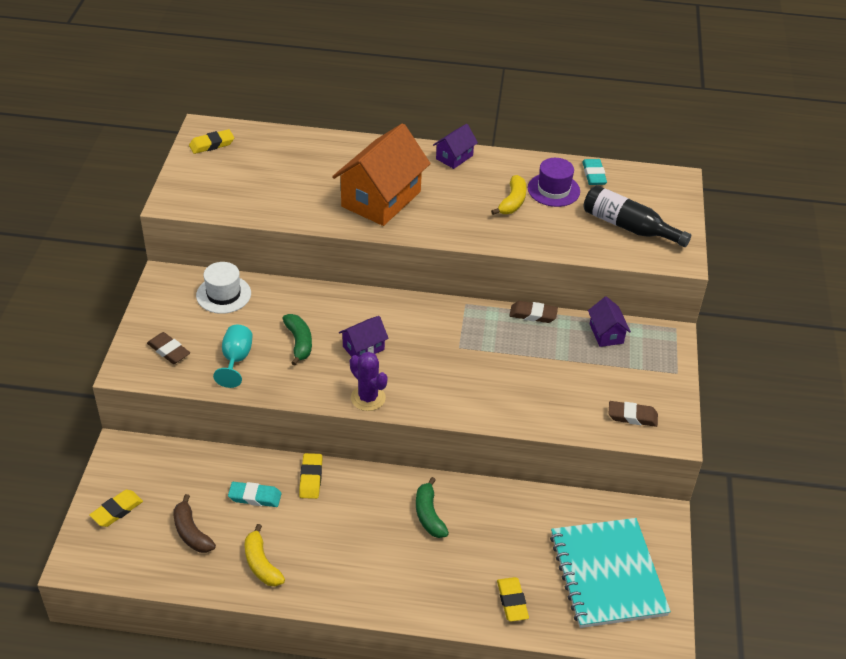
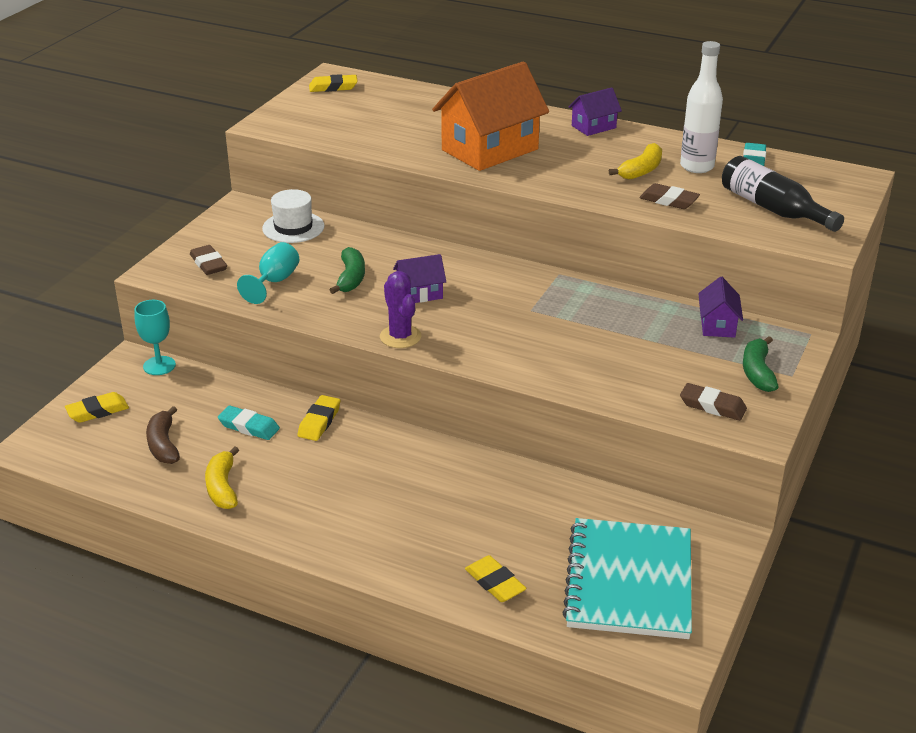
camera: 20 degrees right, 10 degrees down
green banana [416,477,449,538] -> green banana moved to [743,336,779,392]
yellow eraser [497,577,529,621] -> yellow eraser turned 45 degrees counterclockwise [465,555,527,602]
brown eraser [509,301,558,323] -> brown eraser moved to [640,183,700,209]
purple hat [528,158,580,207] -> white bottle [680,41,723,173]
none -> turquoise goblet [134,300,176,375]

